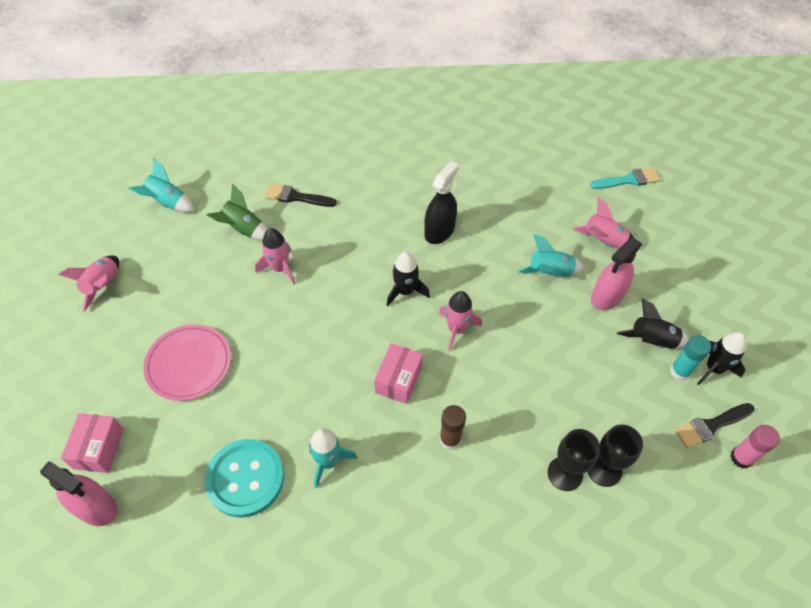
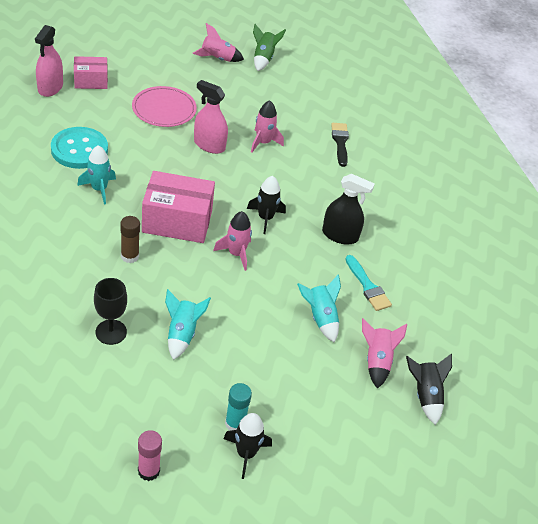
camera: 70 degrees right, 10 degrees down
turquoise rocket [128,158,194,212] -> turquoise rocket moved to [165,289,211,360]
green rocket [207,184,268,241] -> green rocket moved to [253,24,286,71]
pink box [374,343,423,404] -> pink box [142,171,215,243], size x1.69
black goblet [587,425,643,487] -> none
turquoise brush [590,168,660,189] -> turquoise brush moved to [345,255,392,311]
pink spray bottle [591,238,642,310] -> pink spray bottle moved to [194,80,228,154]
black rocket [617,298,689,349] -> black rocket moved to [406,354,452,425]
black brush [675,403,755,449] -> none

